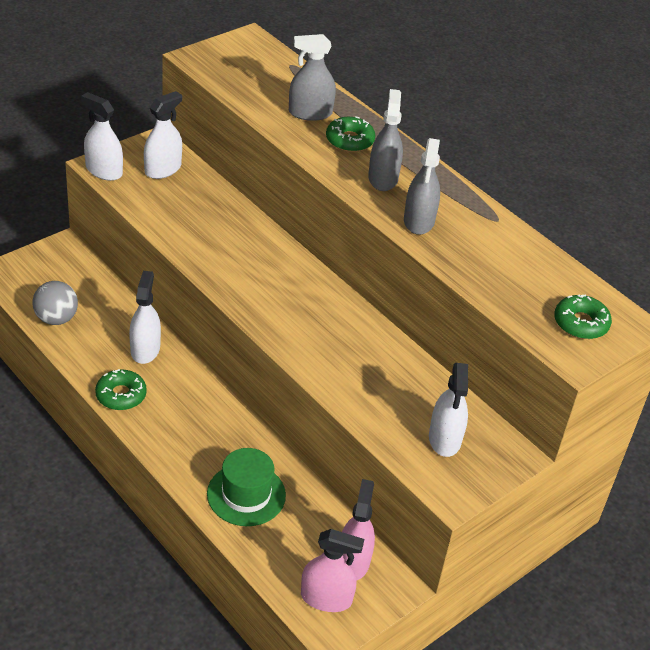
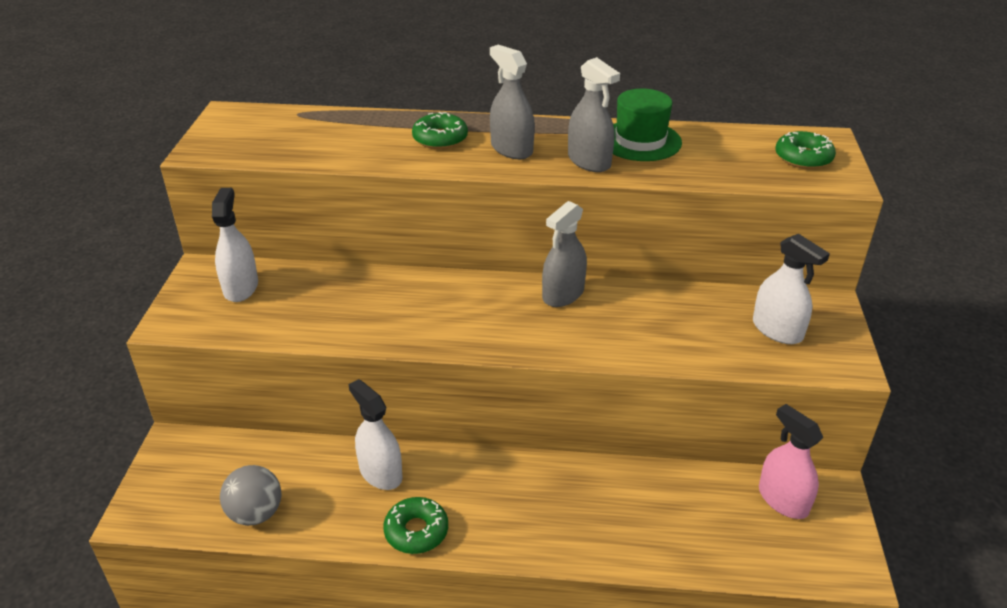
camera: 40 degrees left, 5 degrees down
white spray bottle [81,92,123,181] -> none
green hat [207,448,286,526] -> green hat moved to [613,88,682,161]
grey spray bottle [289,34,336,121] -> grey spray bottle moved to [542,201,587,307]
pink spray bottle [301,529,364,612] -> none

